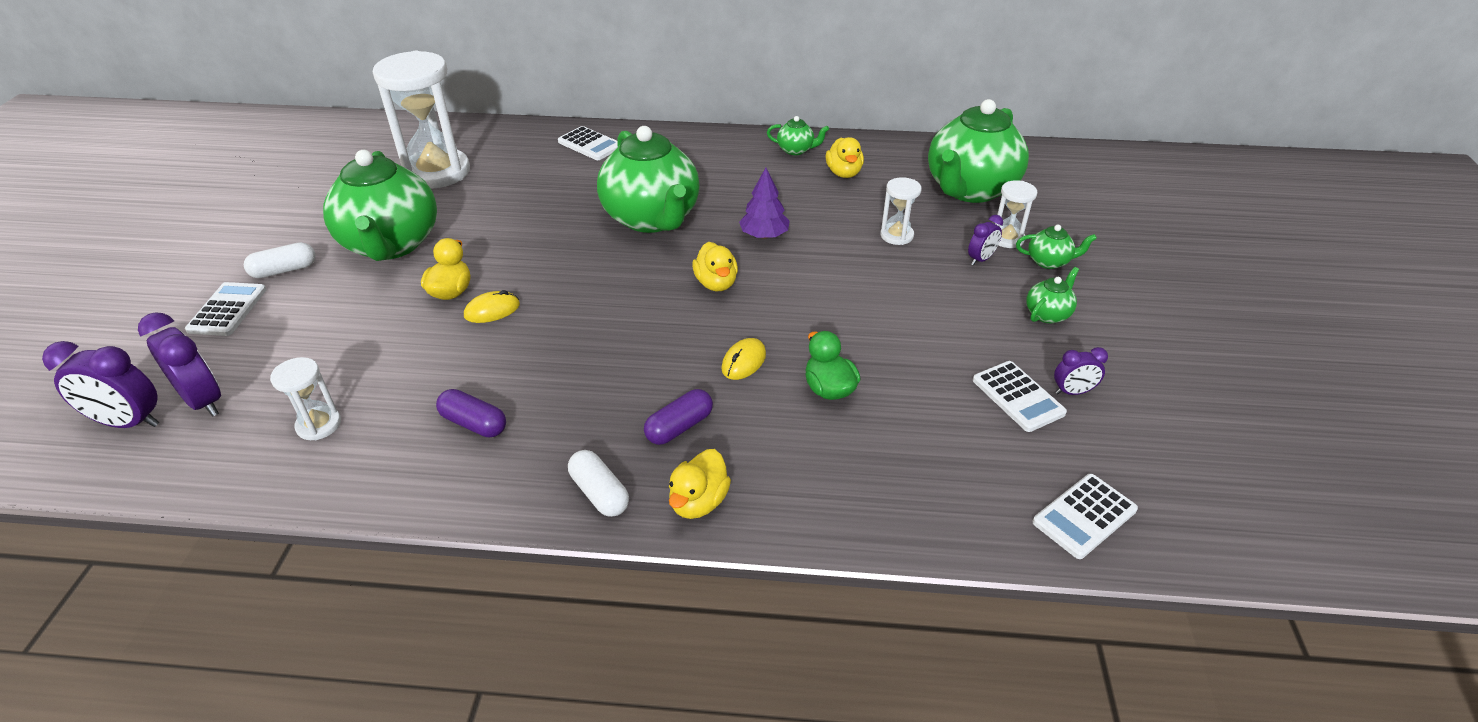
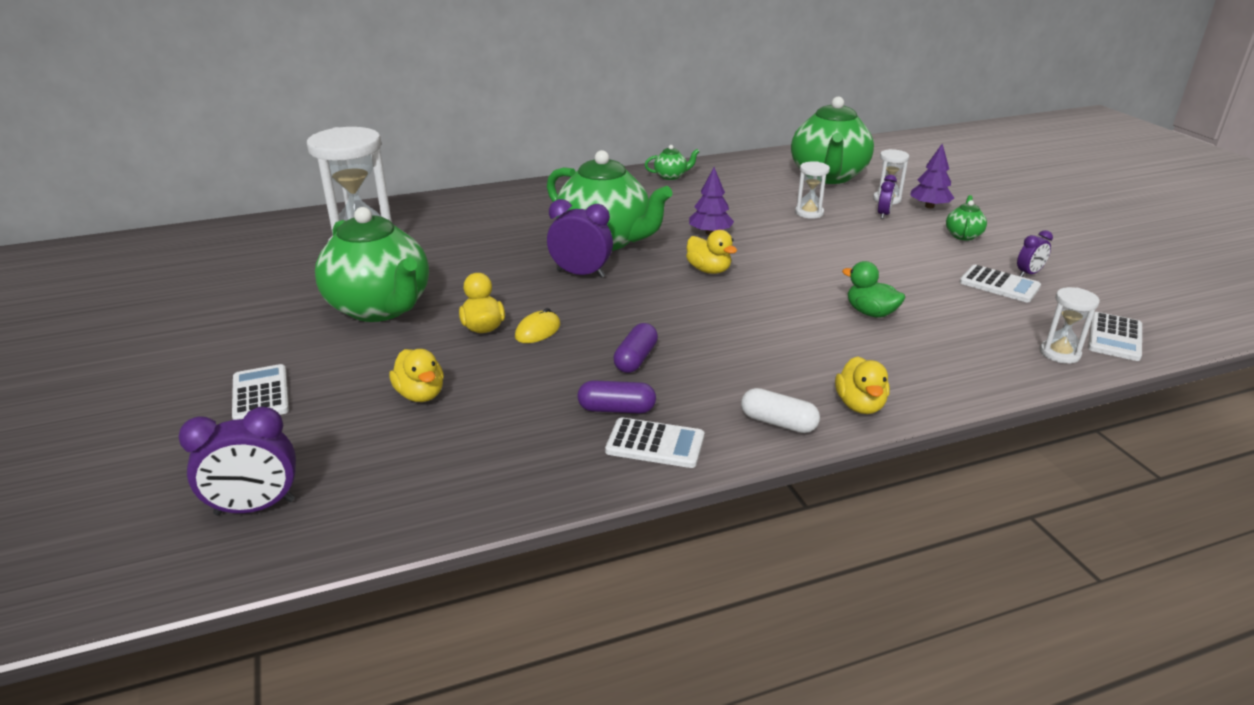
camera: 25 degrees left, 10 degrees down
purple clock [138,312,221,417] -> purple clock moved to [547,199,613,278]
white capsule [244,242,316,278] -> none
white hourglass [270,357,341,440] -> white hourglass moved to [1040,287,1100,364]
white calculator [558,126,618,160] -> white calculator moved to [605,417,704,468]
purple capsule [644,389,713,445] -> purple capsule moved to [613,323,658,373]
yellow mouse [721,338,766,380] -> none
yellow duck [826,137,864,178] -> yellow duck moved to [389,349,444,402]
green teapot [1016,224,1097,269] -> purple tree [910,144,954,208]

